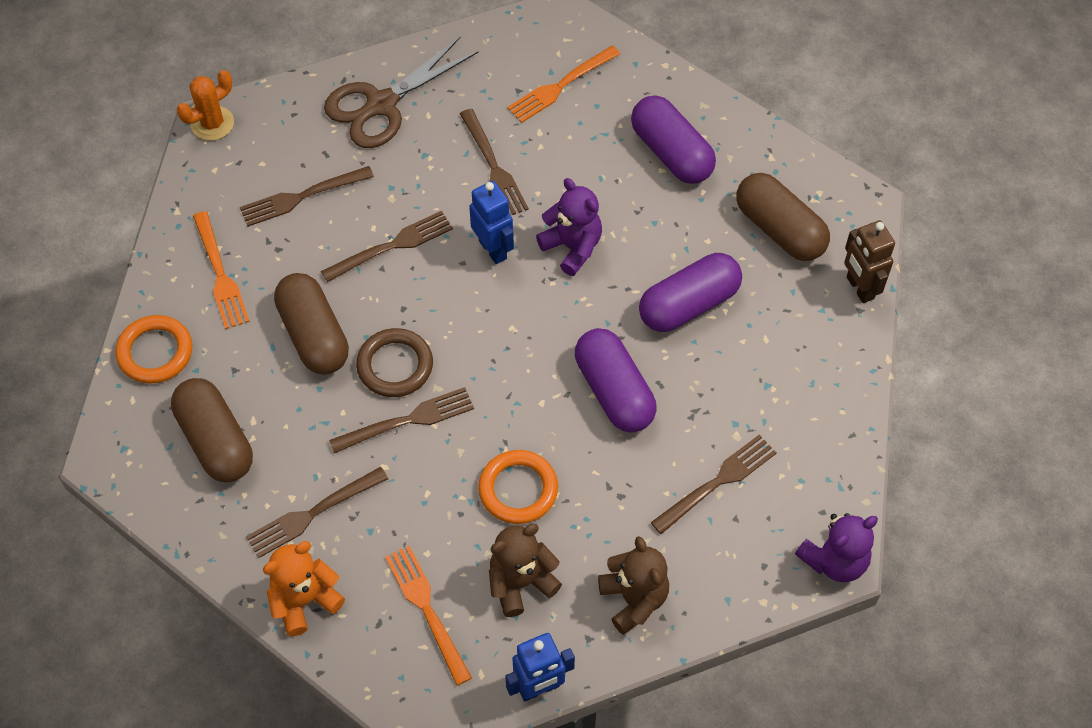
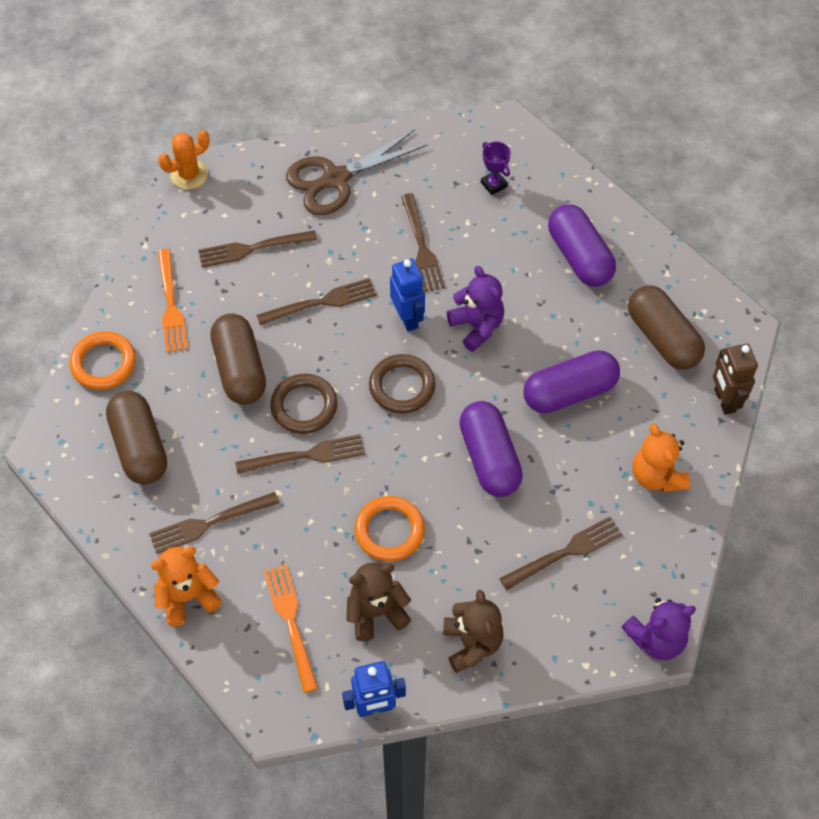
camera: 10 degrees right, 0 degrees up
orange fork [507,45,620,123] -> purple trophy [481,141,511,195]
none -> brown ring [369,354,436,414]
none -> orange teddy bear [633,423,690,492]

